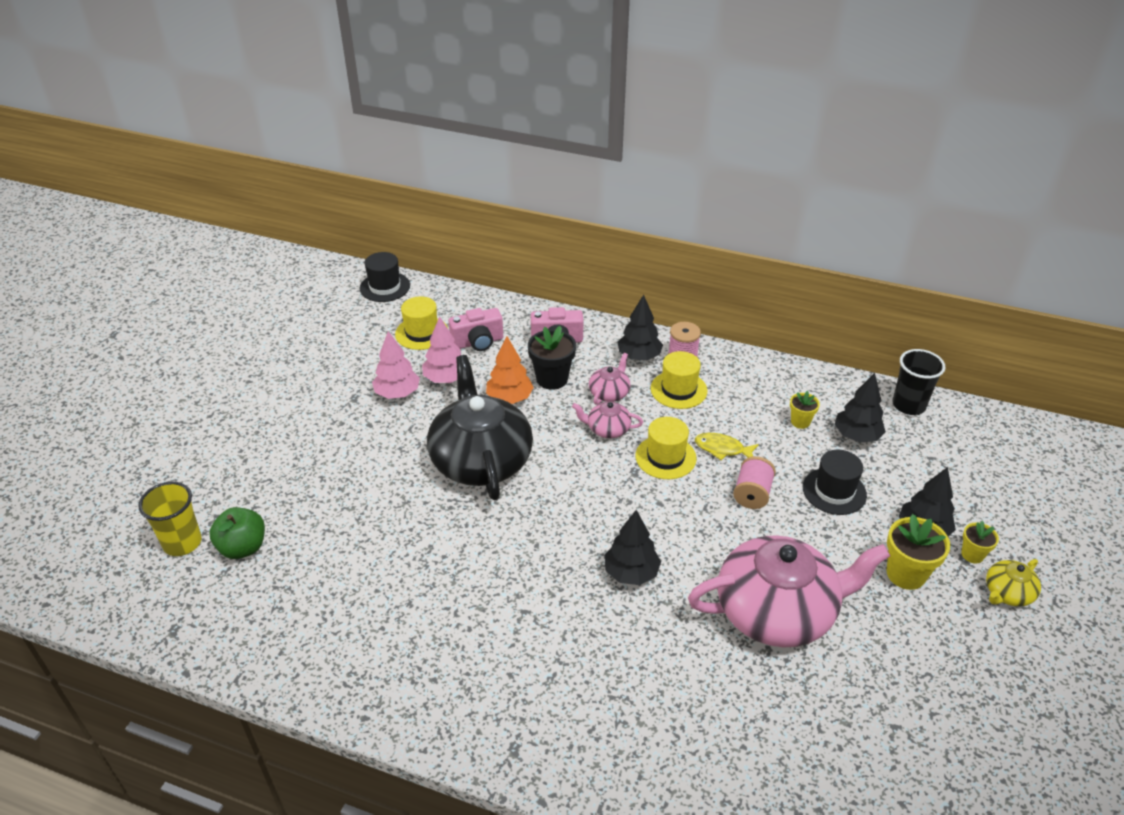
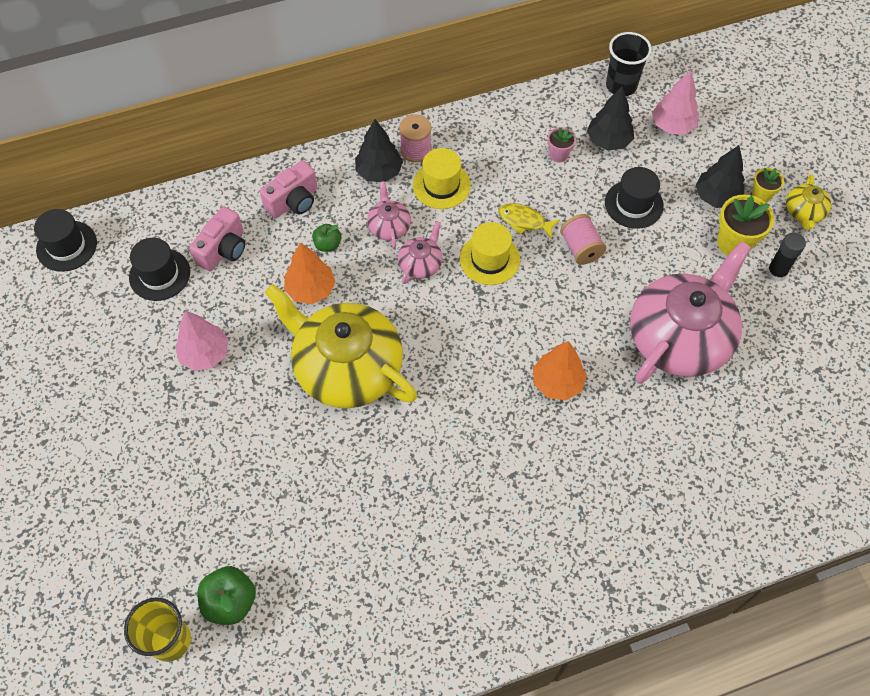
camera: 40 degrees left, 20 degrees up
yellow hat [395,296,448,350] -> black hat [129,238,190,301]
pink tree [422,316,461,383] -> pink tree moved to [652,71,699,134]
black teapot [427,355,533,501] -> yellow teapot [265,284,417,408]
black flower pot [528,326,576,390] -> green apple [312,224,341,252]
pink teapot [572,401,643,438] -> pink teapot turned 150 degrees clockwise [398,221,442,284]
black tree [604,510,661,585] -> orange tree [533,341,587,400]
yellow fish [695,433,759,460] -> yellow fish turned 45 degrees clockwise [498,203,560,239]
yellow flower pot [790,391,820,429] -> pink flower pot [548,127,576,162]
none -> black glue stick [767,233,806,282]

